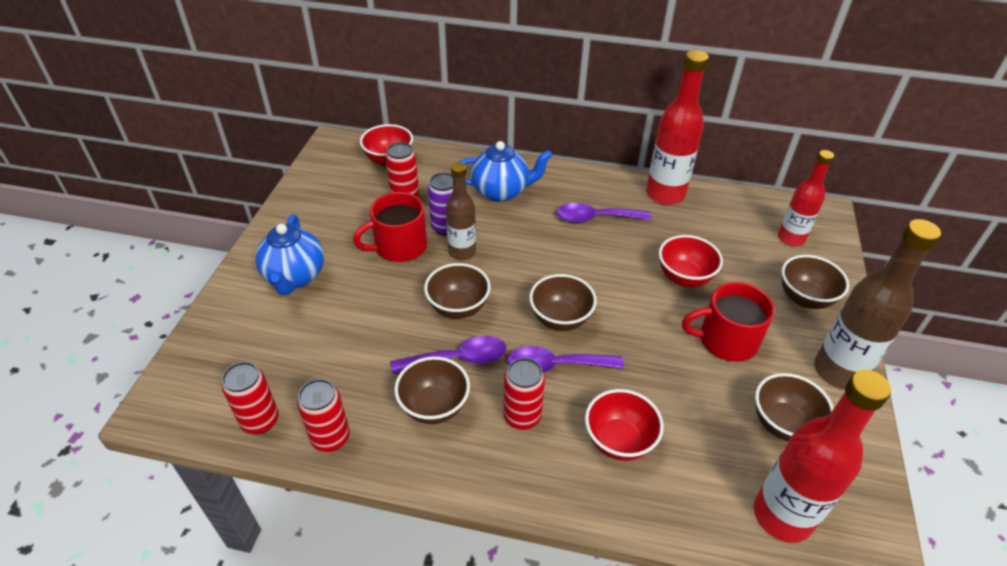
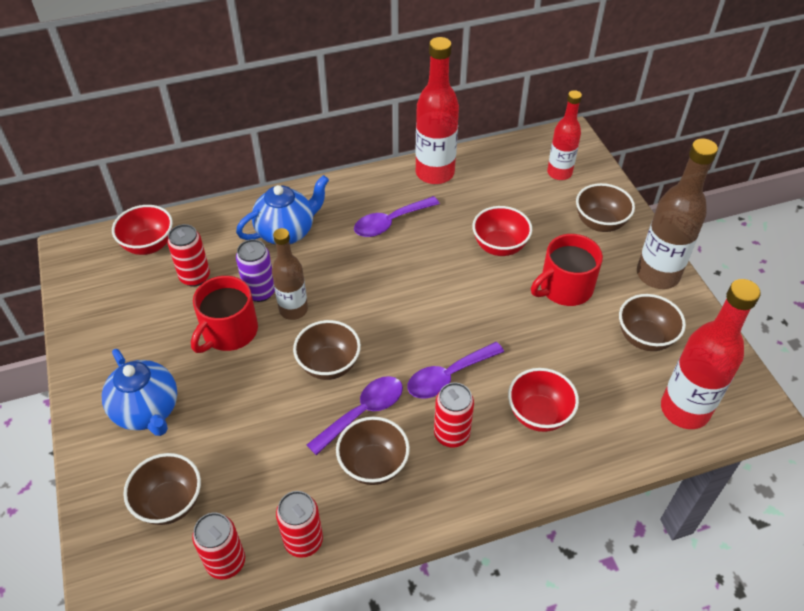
camera: 30 degrees left, 5 degrees up
brown bowl [529,274,597,331] -> brown bowl moved to [123,453,201,525]

